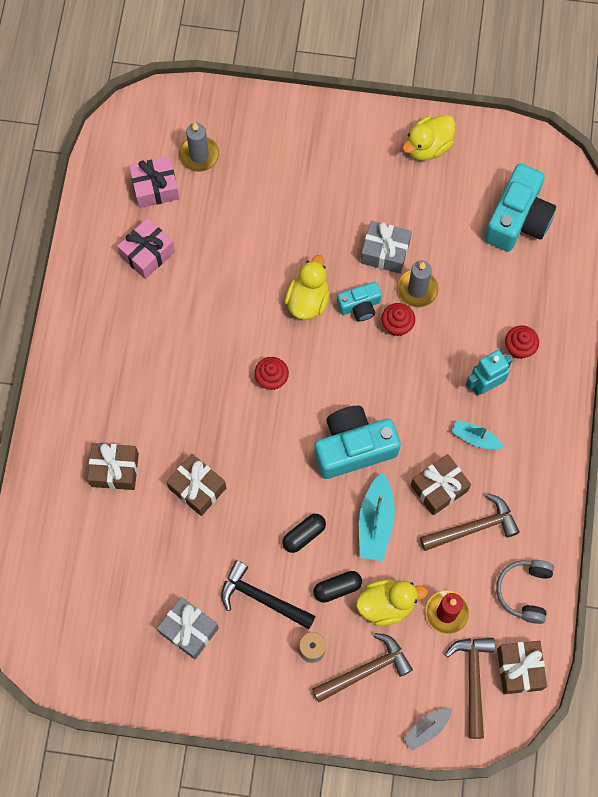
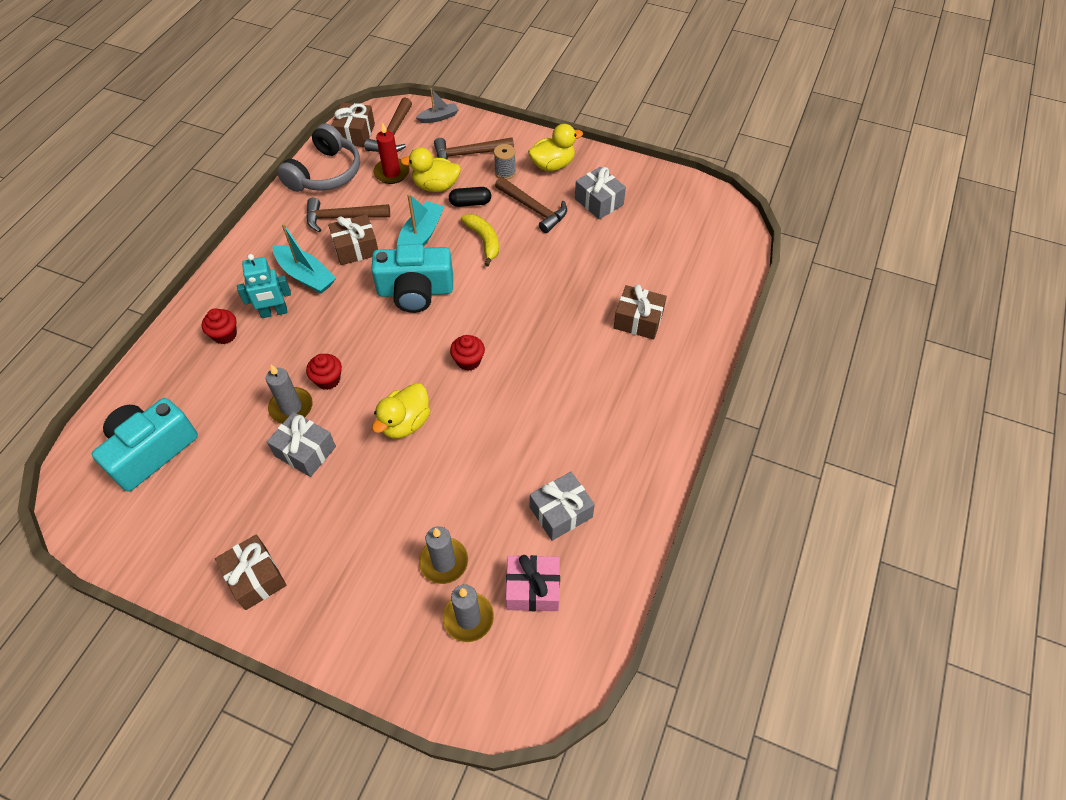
camera: 165 degrees left, 15 degrees down
pink gift [117,218,175,279] -> grey gift [530,472,595,541]
brown gift [167,454,226,516] -> brown gift moved to [215,535,287,610]
black hammer [221,560,316,629] -> brown hammer [495,177,567,233]
black capsule [282,514,326,553] -> yellow banana [461,214,499,267]
turquoise camera [337,282,382,321] -> none
yellow duck [402,115,456,161] -> yellow duck moved to [528,124,583,171]
turquoise boat [451,420,504,449] -> turquoise boat [273,224,336,294], size x1.62
grey headphones [496,560,554,624] -> grey headphones [277,124,360,192], size x1.51
none -> grey candle [419,526,468,584]

